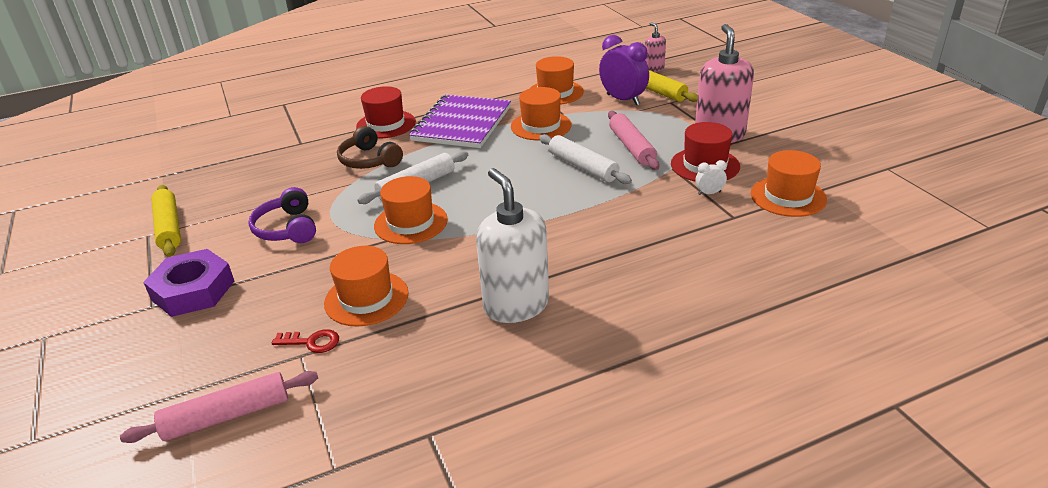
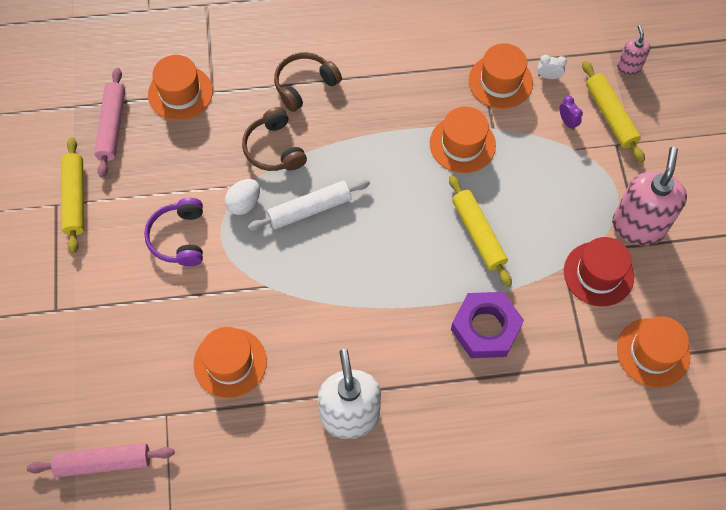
camera: 15 degrees right, 30 degrees up
purple nut [143,249,234,317] -> purple nut moved to [451,292,524,358]
red key [272,329,339,353] -> none
red hat [356,86,416,139] -> brown headphones [274,52,342,112]
orange hat [374,176,448,244] -> orange hat moved to [148,55,213,121]
purple notebook [409,94,511,148] -> none
white rolling pin [539,134,632,184] -> yellow rolling pin [449,175,512,287]
purple clock [599,35,649,105] -> purple clock [560,96,583,130], size x0.46
pink rolling pin [608,111,660,170] -> pink rolling pin moved to [94,67,125,178]
white clock [696,160,727,195] -> white clock moved to [538,55,567,79]
none -> white egg [225,179,260,215]

